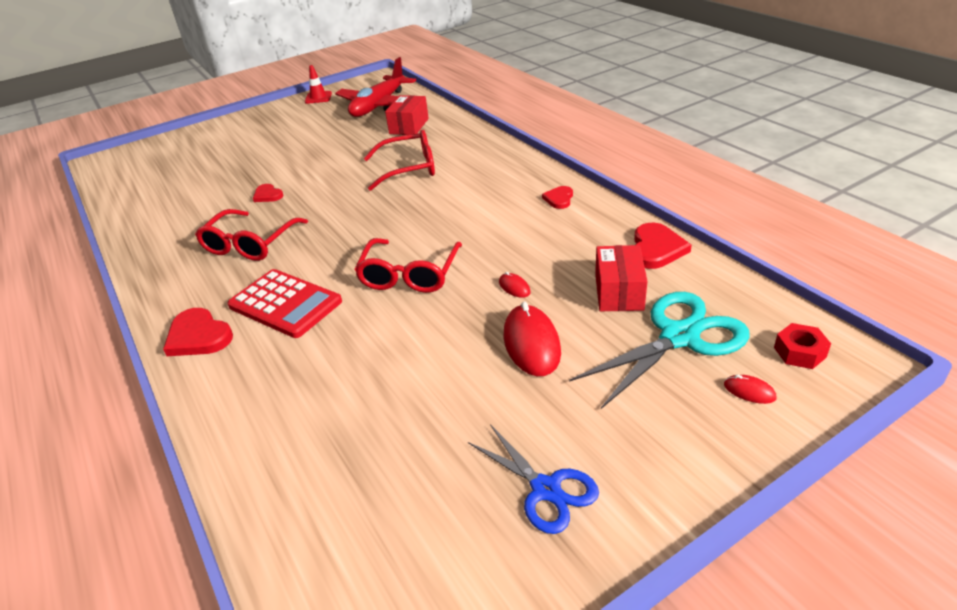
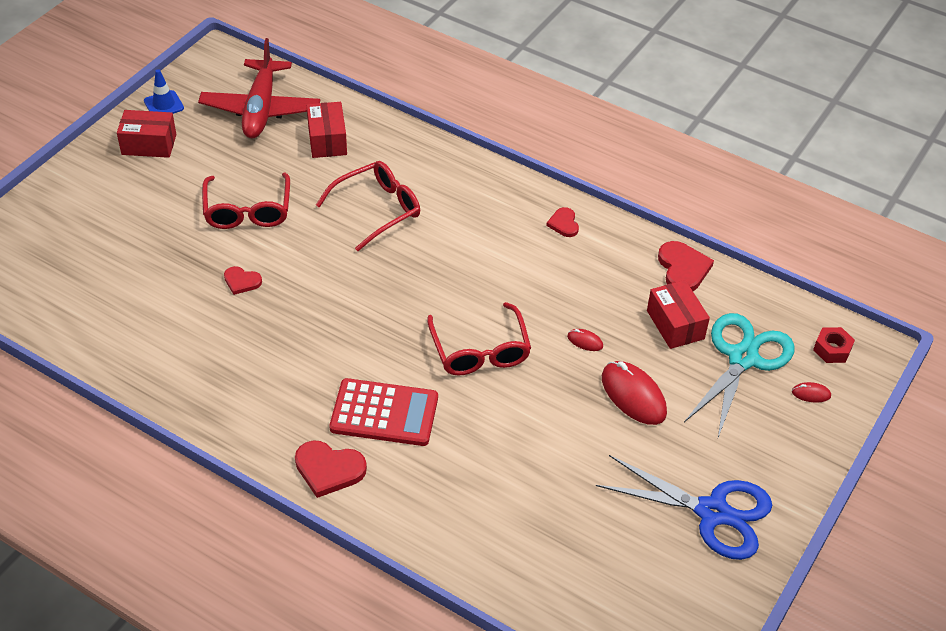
camera: 30 degrees left, 10 degrees up
red glasses [195,209,308,261] -> red glasses moved to [202,173,290,229]
red traffic cone [305,65,332,104] -> blue traffic cone [144,69,184,114]
blue scissors [468,424,599,534] -> blue scissors [596,455,772,560], size x1.58
none -> red box [117,110,176,158]

